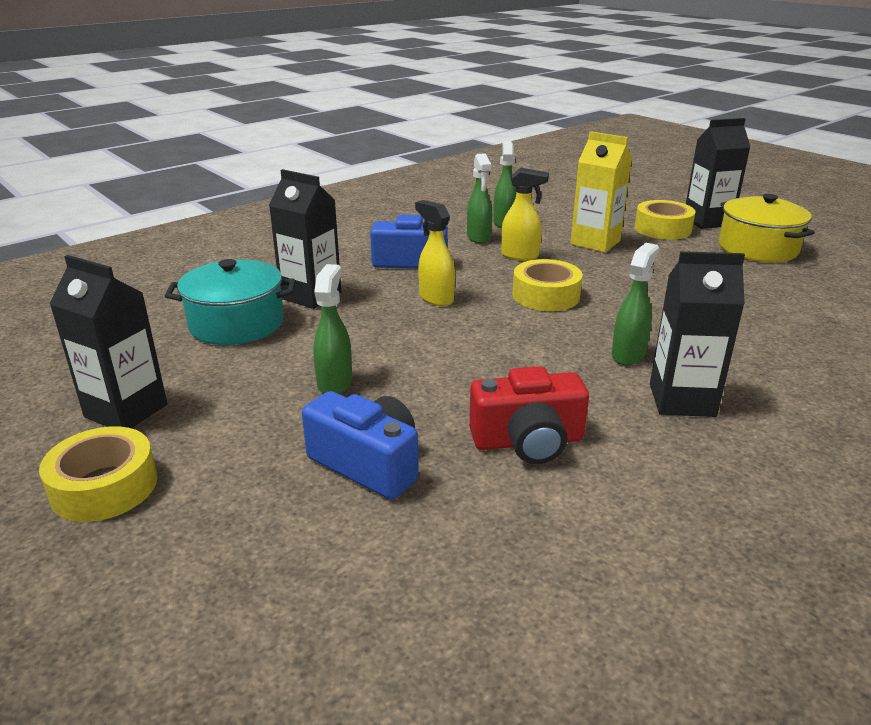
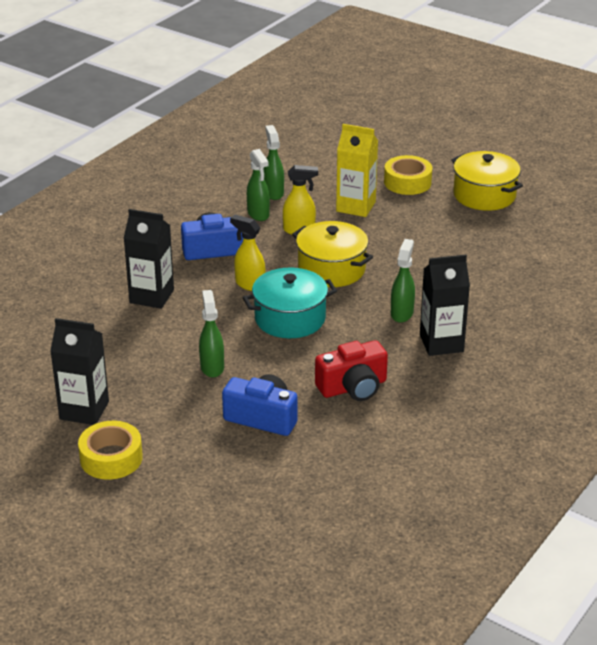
camera: 15 degrees left, 5 degrees up
turquoise pot [165,259,295,345] -> turquoise pot moved to [243,268,337,338]
yellow tape [512,259,583,311] -> yellow pot [292,221,373,287]
black carton [686,118,750,229] -> none

